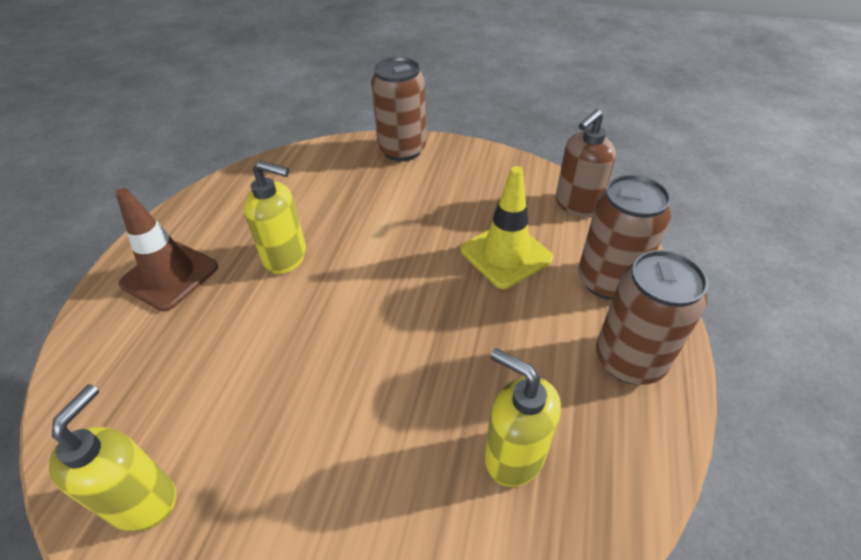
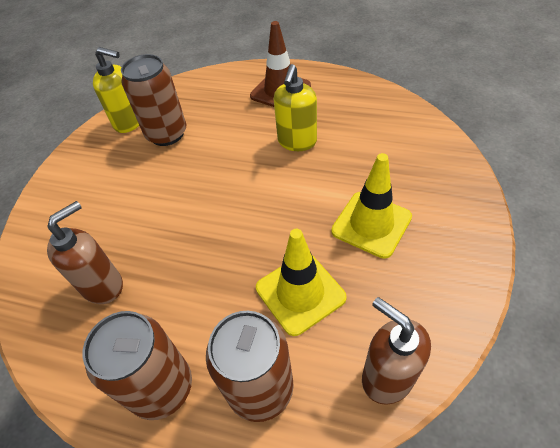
camera: 95 degrees right, 5 degrees up
brown can [371,57,426,161] -> brown can moved to [121,54,186,146]
yellow soap dispenser [484,348,561,487] -> brown soap dispenser [47,201,123,304]
none -> yellow traffic cone [331,153,412,259]

